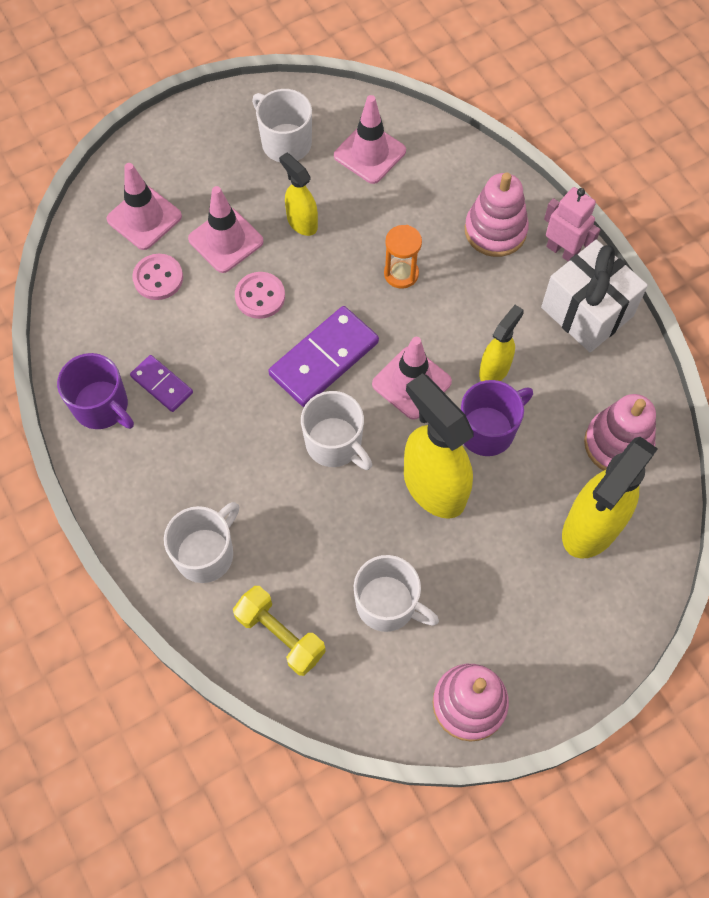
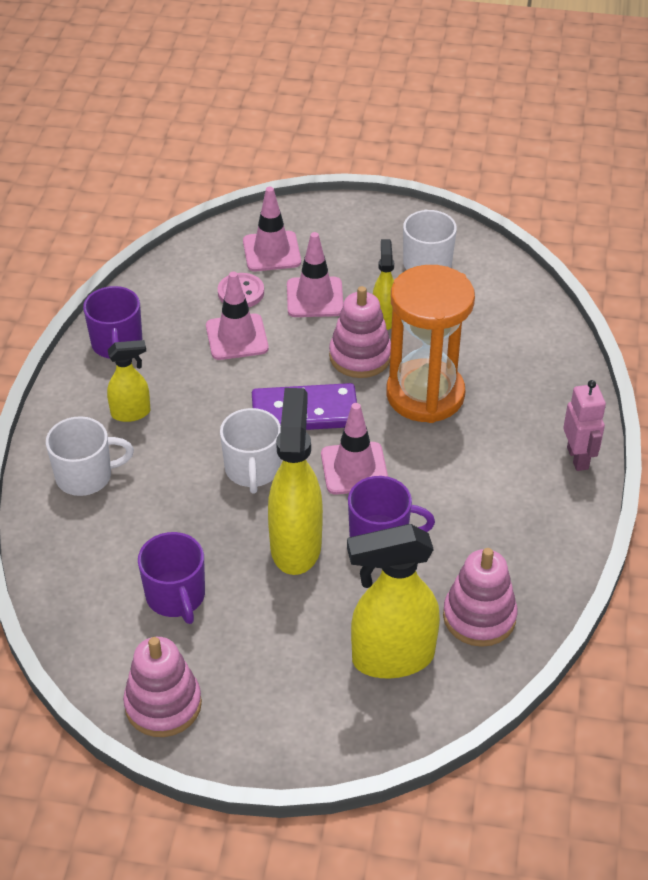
camera: 40 degrees right, 20 degrees down
purple domino [130,355,193,412] -> none
yellow dumbbell [233,586,326,676] -> none
pink button [235,272,285,319] -> none
pink traffic cone [334,95,406,184] -> pink traffic cone moved to [206,272,269,360]
white mug [354,555,439,632] -> purple mug [138,532,205,624]
orange hourglass [384,225,422,289] -> orange hourglass [386,265,475,423], size x2.24
pink stacking toy [465,172,529,257] -> pink stacking toy moved to [329,286,391,378]
yellow spray bottle [479,305,524,381] -> yellow spray bottle moved to [107,340,150,422]
white gift [541,240,648,353] -> none

